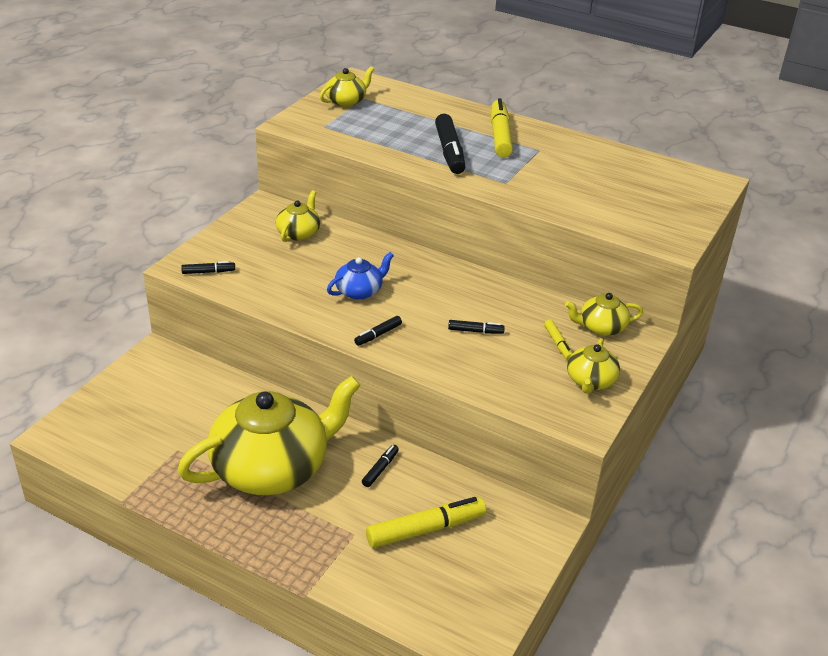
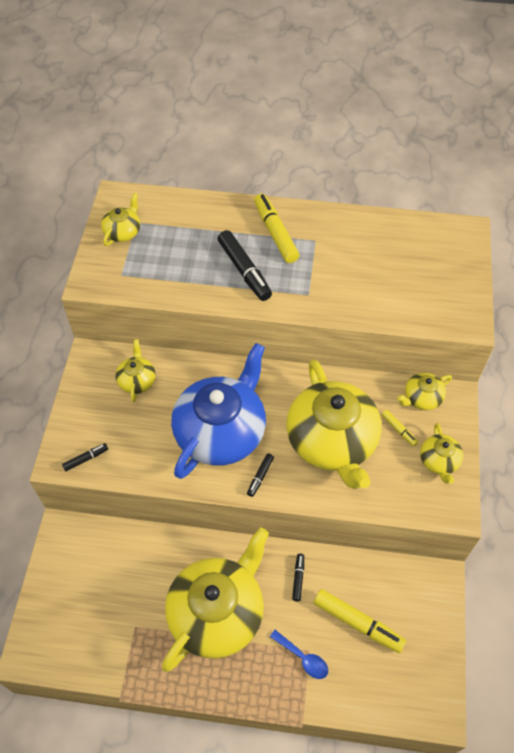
camera: 20 degrees left, 20 degrees up
blue teapot [327,252,394,300] -> blue teapot [171,343,266,479], size x2.24
yellow marker [366,497,486,548] -> yellow marker turned 75 degrees clockwise [314,589,406,653]
black marker [448,320,505,334] -> yellow teapot [286,359,382,489]
none -> blue spoon [270,630,328,679]

